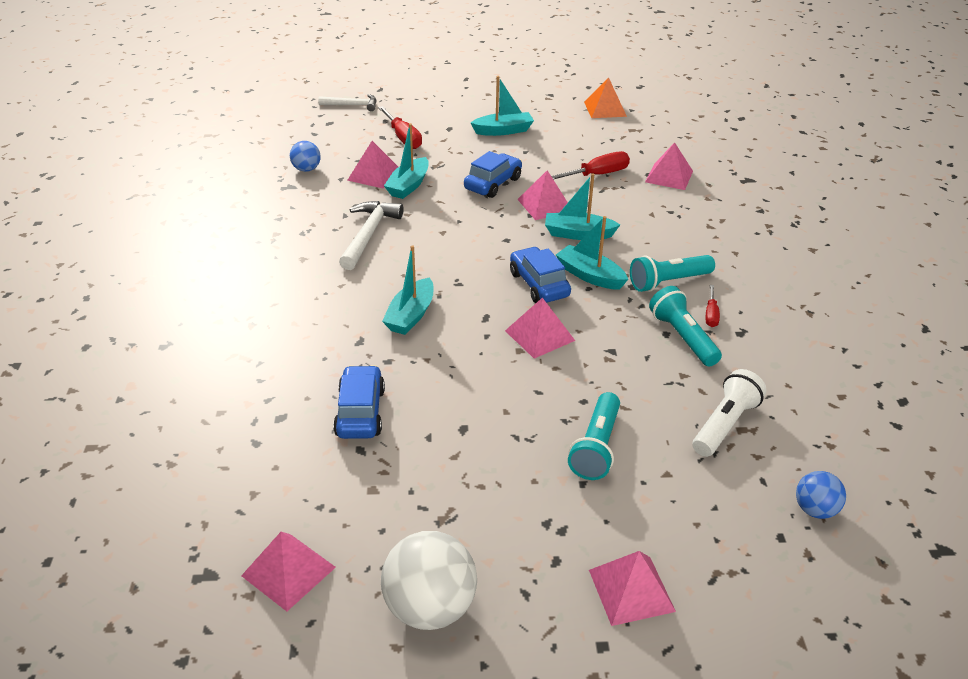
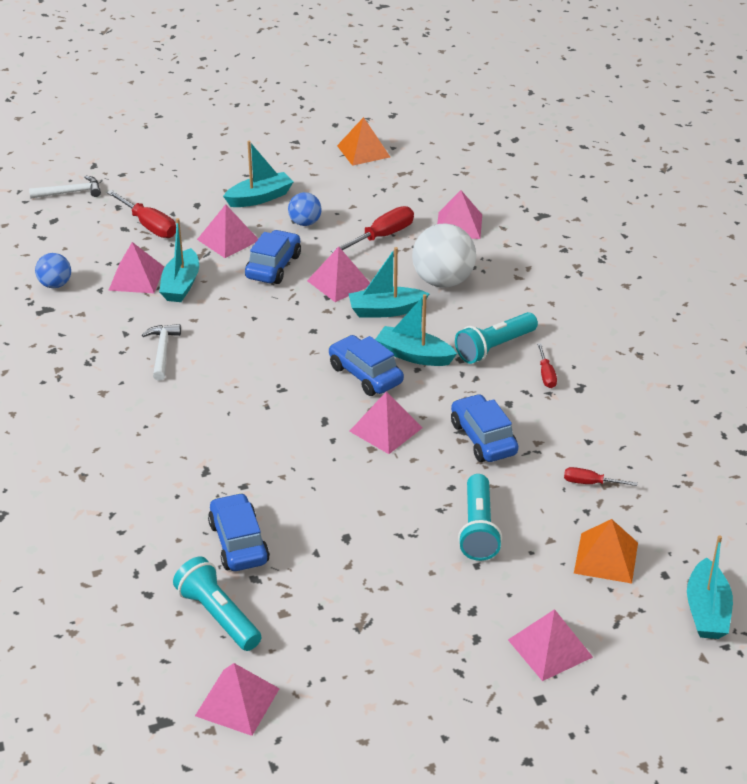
camera: 15 degrees left, 0 degrees up
white hammer [339,201,404,270] -> white hammer [142,324,181,381], size x0.66
white ball [381,531,477,630] -> white ball moved to [412,223,476,288]
turquoise boat [382,245,434,335] -> turquoise boat moved to [687,535,733,639]
turquoise flashlight [649,286,722,366] -> turquoise flashlight moved to [173,556,262,651]
white flashlight [693,369,767,457] -> red screwdriver [564,467,638,486]
blue ball [796,471,846,519] -> blue ball moved to [288,192,322,226]
none -> pink pyramid [197,204,258,258]
none -> blue car [451,394,518,462]
none -> orange pyramid [574,519,638,583]

